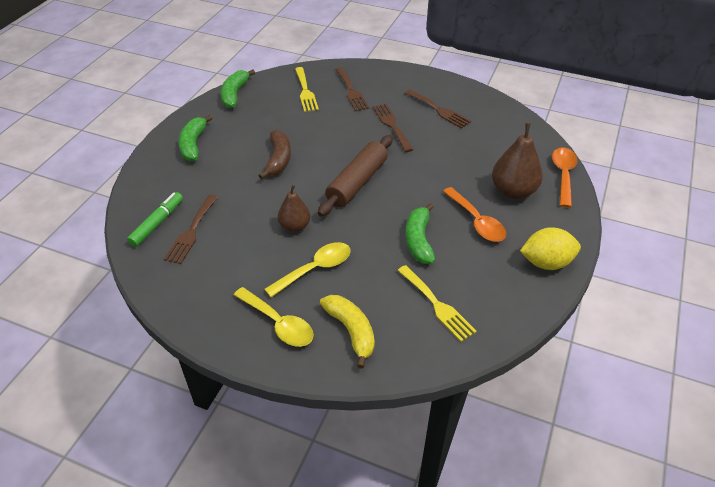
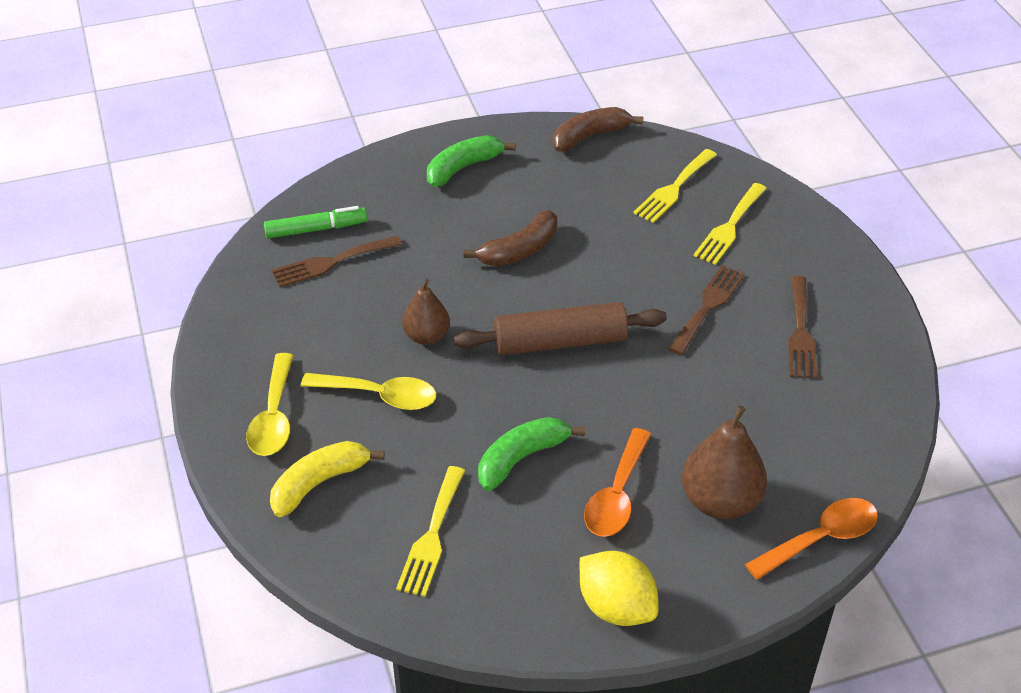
camera: 50 degrees right, 0 degrees up
green banana [221,69,255,108] -> brown banana [553,107,643,152]
yellow banana [320,295,375,369] -> yellow banana turned 150 degrees counterclockwise [270,441,384,517]
brown fork [335,67,369,111] -> yellow fork [693,183,767,265]

